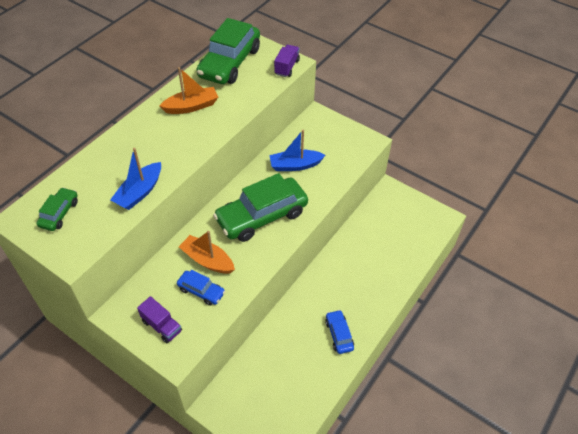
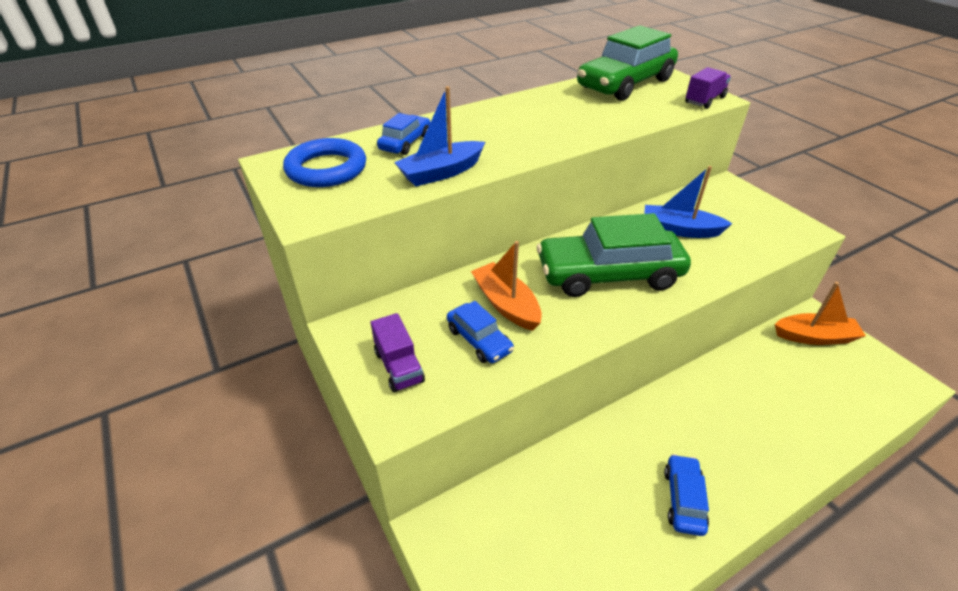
camera: 25 degrees right, 10 degrees down
green car [36,187,78,231] -> blue ring [283,138,366,187]
orange boat [159,67,218,114] -> orange boat moved to [775,282,866,345]
none -> blue car [377,113,430,155]

